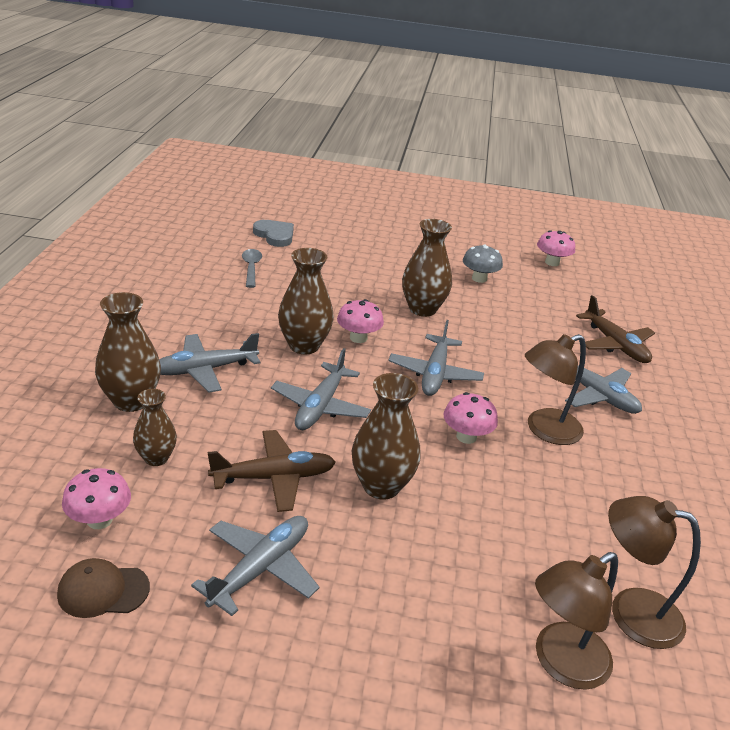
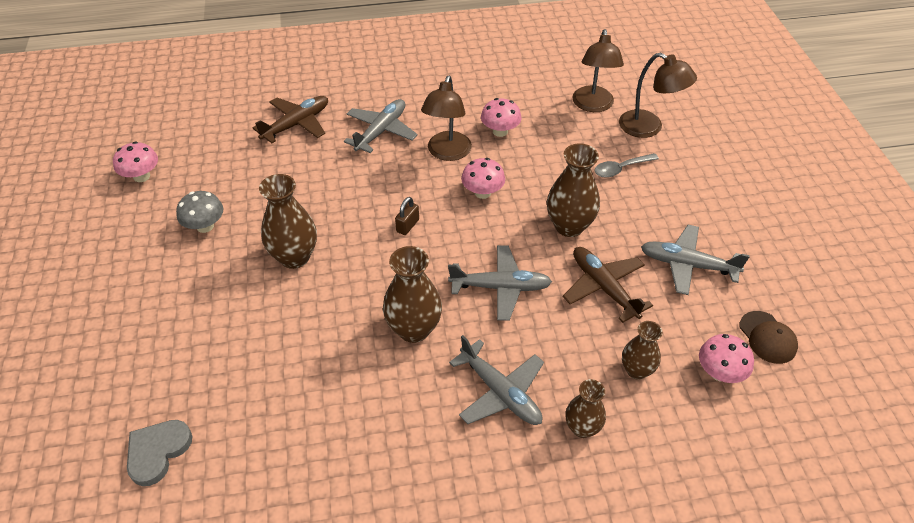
camera: 105 degrees left, 15 degrees up
brown vase [95,292,161,412] -> brown vase [566,379,606,438], size x0.62
grey spoon [242,249,262,288] -> grey spoon moved to [595,153,659,178]
pink mushroom [337,299,384,343] -> pink mushroom moved to [481,98,521,137]
grey plane [388,320,484,396] -> brown padlock [395,197,419,235]
brown lamp [525,334,586,445] -> brown lamp turned 60 degrees clockwise [421,76,472,161]

